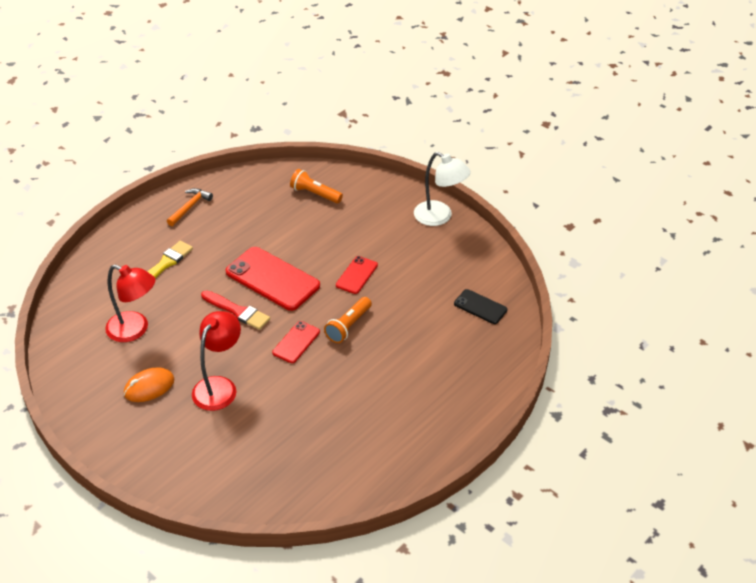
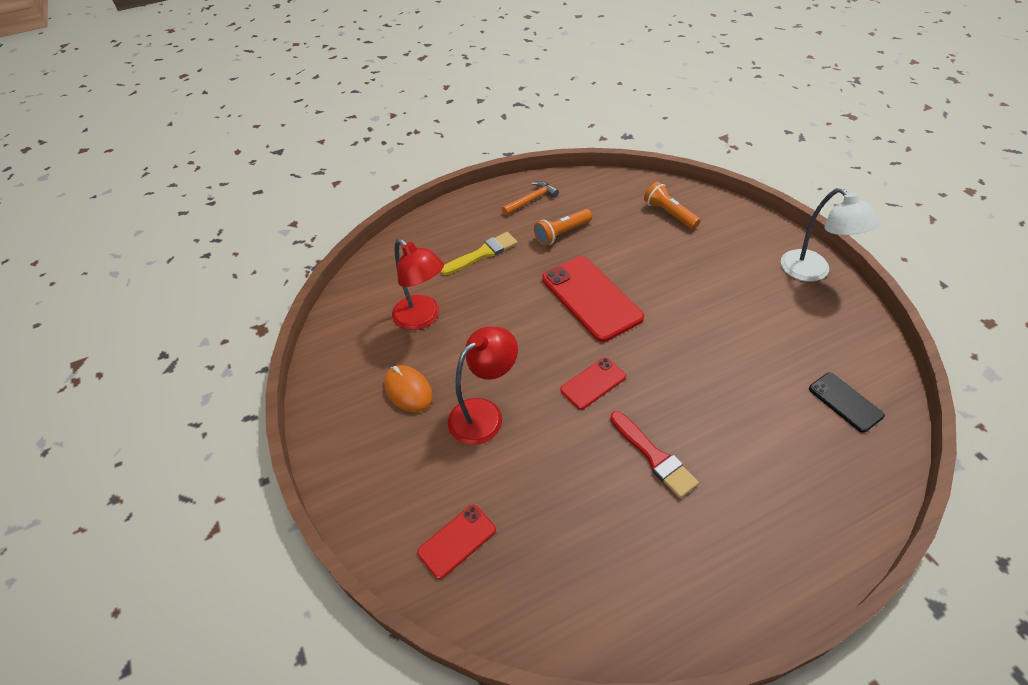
camera: 25 degrees right, 5 degrees up
orange mouse [124,367,174,402] -> orange mouse turned 60 degrees clockwise [384,365,433,412]
red brush [201,290,270,330] -> red brush moved to [610,411,699,498]
orange flashlight [324,297,372,343] -> orange flashlight moved to [534,209,592,246]
red phone [336,256,378,294] -> red phone moved to [417,505,496,579]

